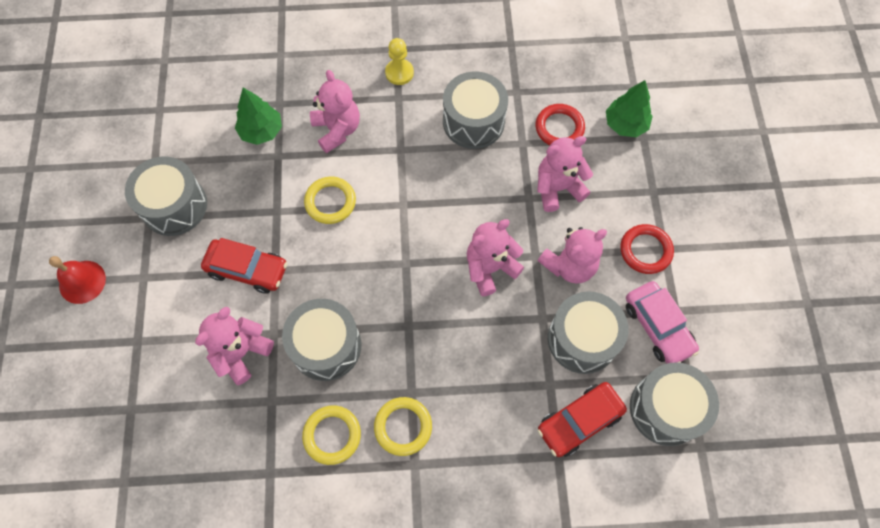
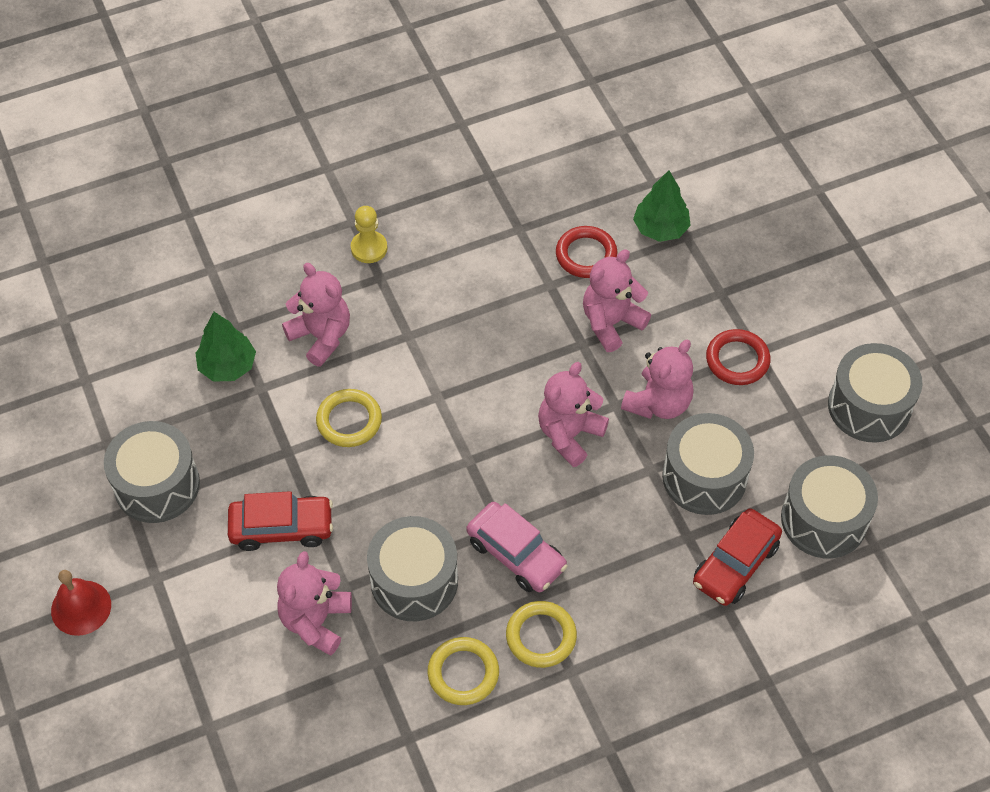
camera: 20 degrees left, 10 degrees down
grey drum [443,71,508,149] -> grey drum moved to [828,343,922,443]
pink car [626,281,699,364] -> pink car moved to [466,502,568,592]

